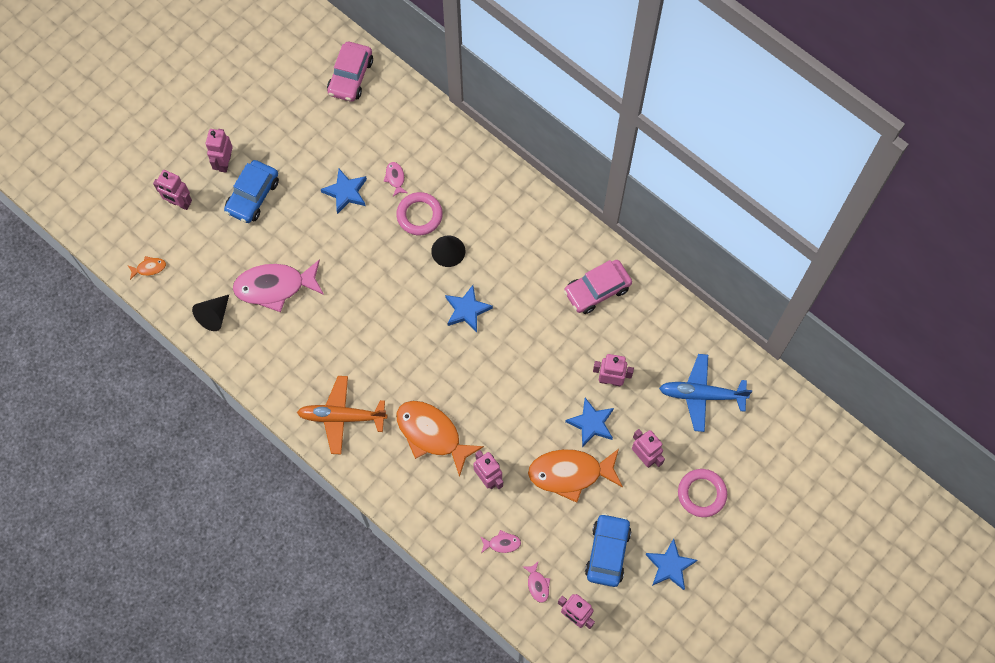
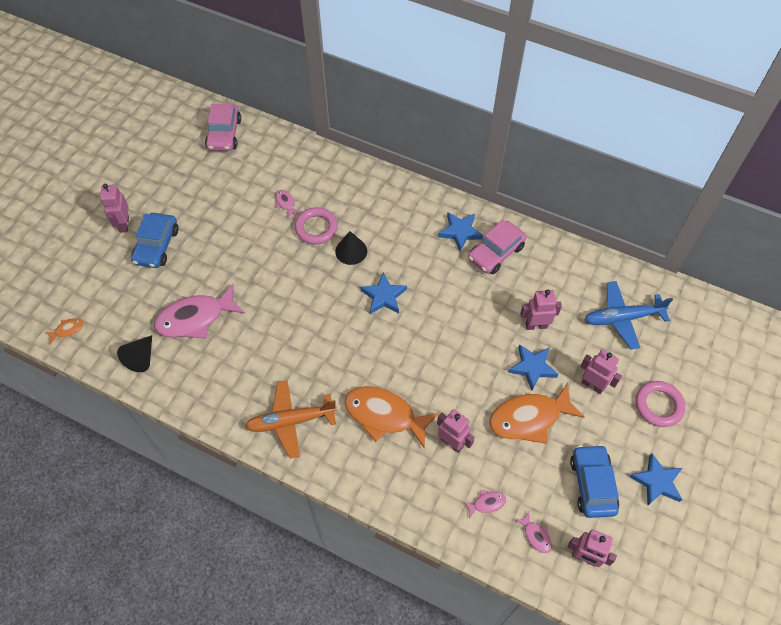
camera: 15 degrees left, 10 degrees down
pink robot [153,170,192,210] -> none
blue star [321,169,367,214] -> blue star moved to [438,212,483,251]

